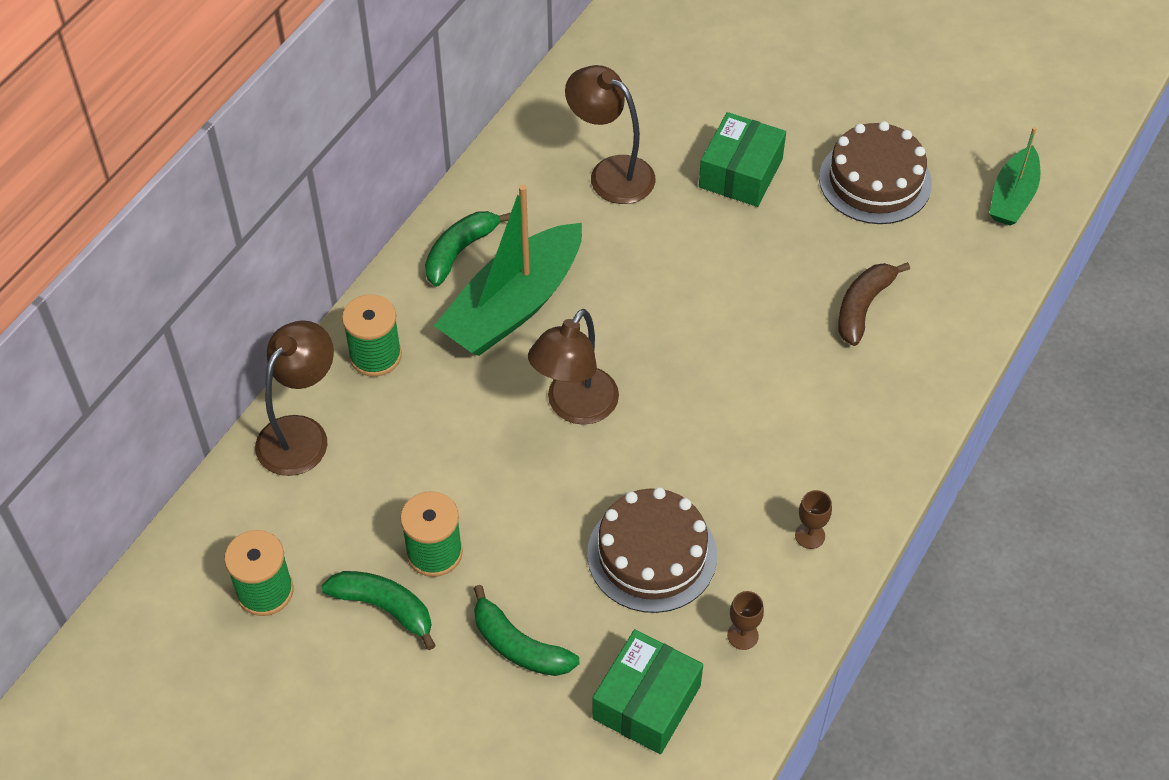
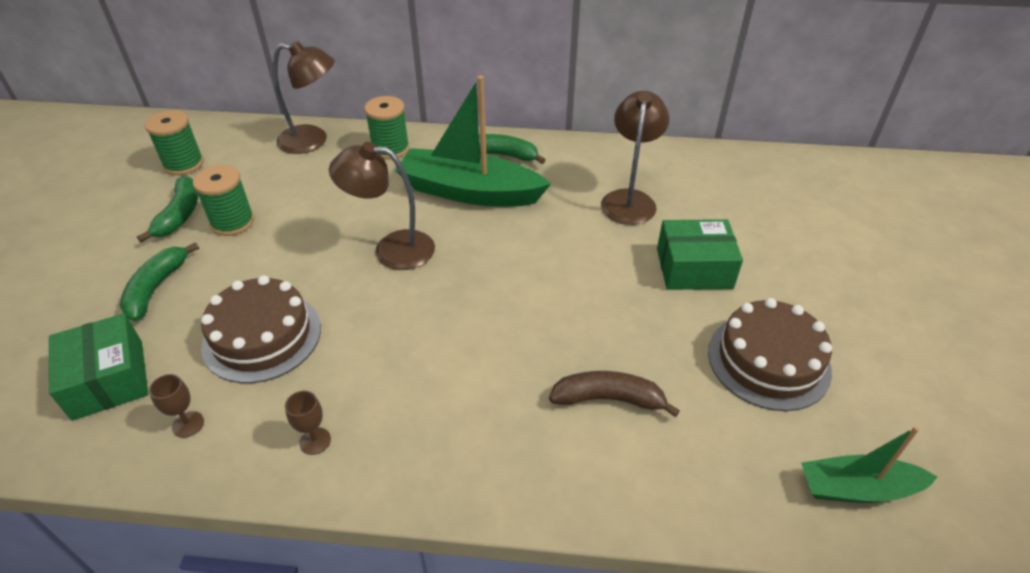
camera: 65 degrees right, 10 degrees down
green box [592,629,703,754] -> green box turned 60 degrees clockwise [49,313,148,421]

